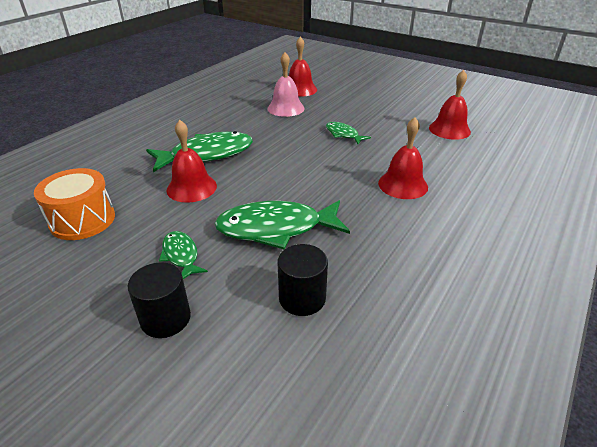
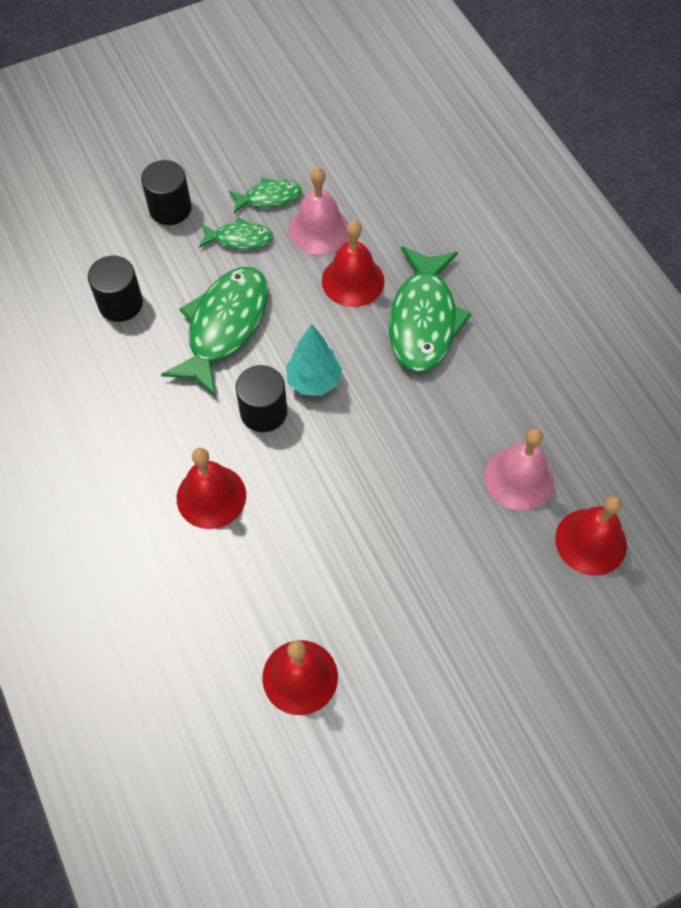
camera: 120 degrees right, 25 degrees up
orange drum [34,168,115,240] -> none
green fish [326,122,371,144] -> green fish moved to [229,178,302,213]
none -> black cylinder [236,365,287,432]
none -> turquoise tree [286,324,342,396]
none -> pink bell [289,167,349,255]

